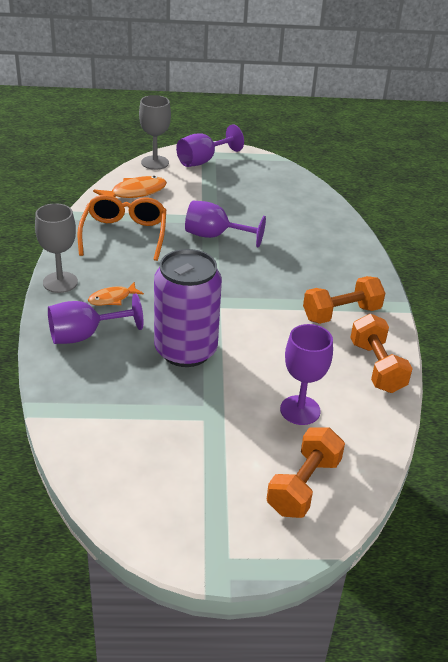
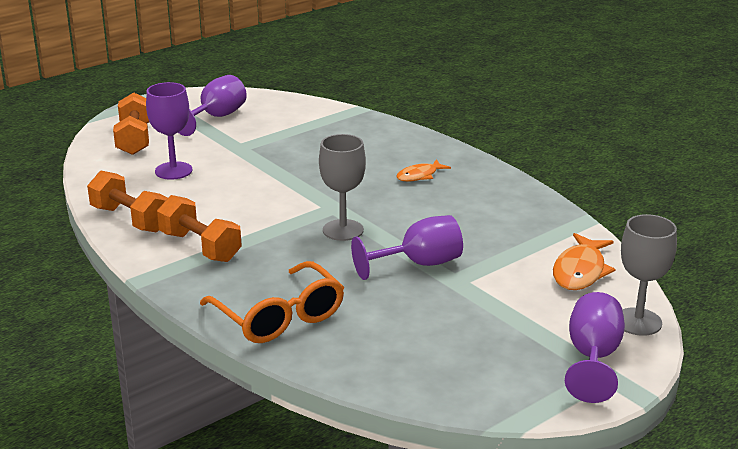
camera: 145 degrees right, 10 degrees down
grey goblet [35,203,78,293] -> grey goblet moved to [319,134,366,241]
purple goblet [48,293,143,344] -> purple goblet moved to [178,75,247,136]
orange glasses [77,195,166,261] -> orange glasses moved to [200,261,344,343]
orange fish [88,282,144,306] -> orange fish turned 150 degrees counterclockwise [397,159,451,182]
purple can [154,249,222,367] -> none
orange dumbbell [303,276,385,324] -> orange dumbbell turned 75 degrees counterclockwise [157,195,242,262]

